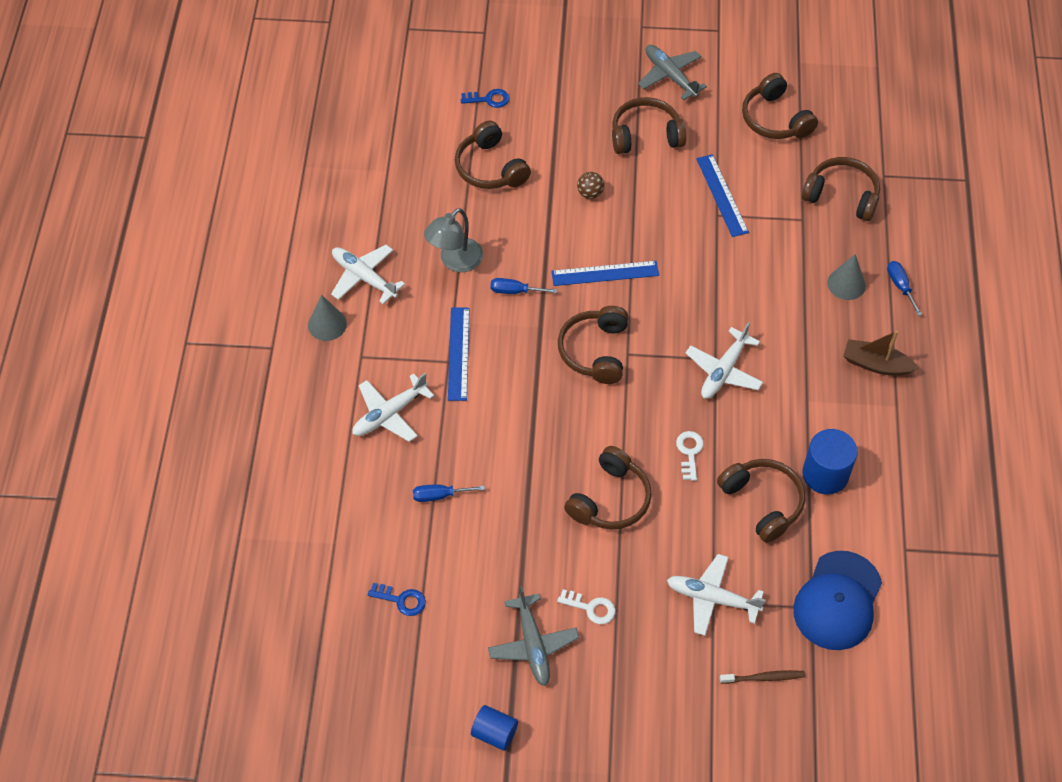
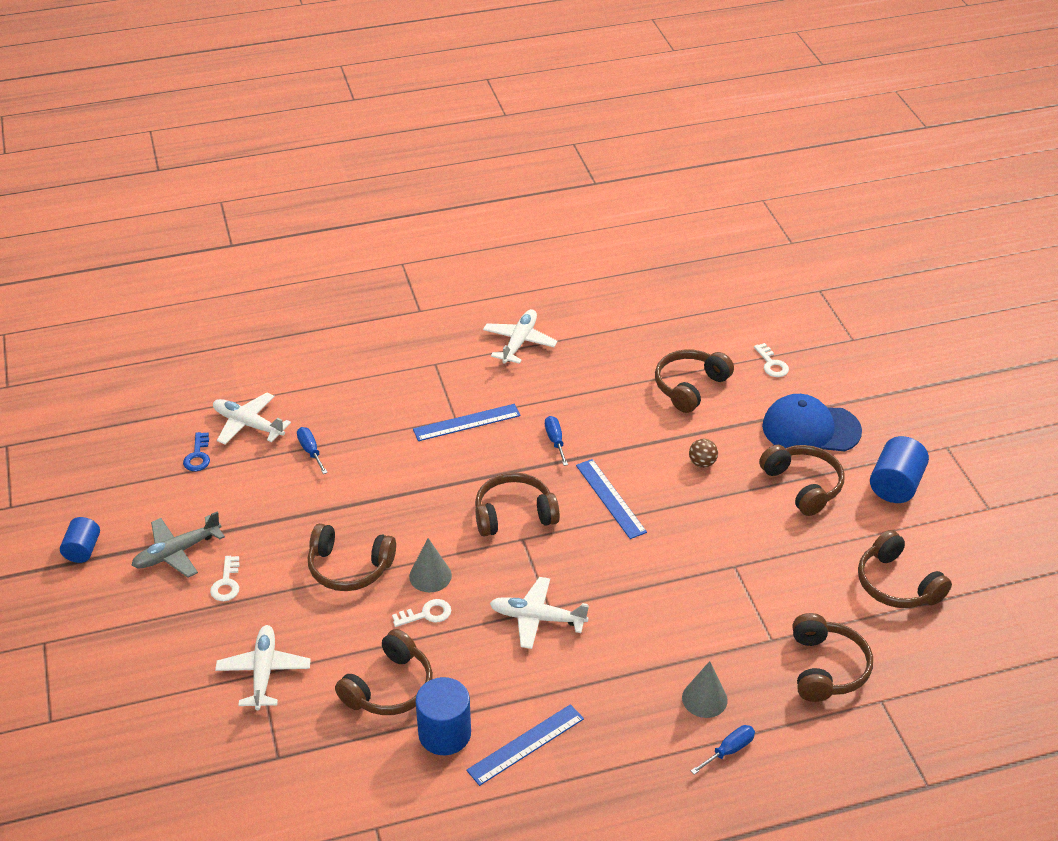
camera: 70 degrees right, 15 degrees down
grey cone [308,295,347,341] -> grey cone moved to [409,538,452,592]
white plane [352,373,434,442] -> white plane moved to [213,392,291,445]
grey lamp [424,208,483,272] -> none
blue key [461,89,510,108] -> white key [754,343,789,377]
grey plane [638,45,707,100] -> blue cylinder [870,436,929,503]
blue ruler [696,154,749,237] -> blue ruler moved to [466,704,584,786]
brown toothbrush [720,670,805,684] -> none
brown headphones [742,73,818,139] -> brown headphones turned 75 degrees counterclockwise [858,530,952,608]
blue cap [793,551,882,650] -> blue cap moved to [762,394,862,451]
brown boat [844,330,919,376] -> none

